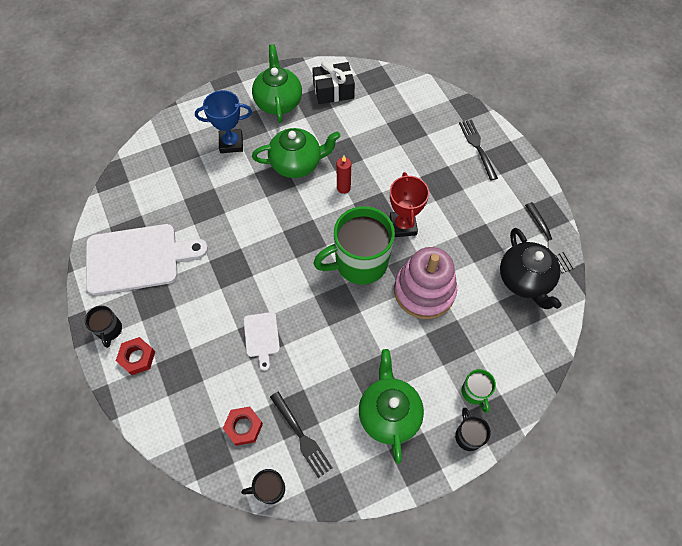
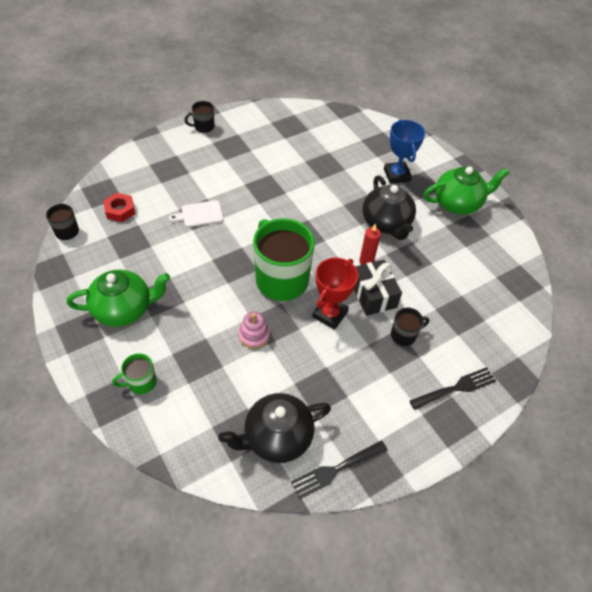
camera: 80 degrees right, 10 degrees down
white cutting board [86,224,208,295] -> none
red nut [116,337,155,375] -> none
green teapot [252,128,340,178] -> black teapot [363,175,416,240]
black fork [270,391,333,478] -> none
black gift [312,61,355,104] -> black gift moved to [354,260,402,316]
red trophy [390,172,429,237] -> red trophy turned 45 degrees counterclockwise [312,258,358,330]
pink stacking toy [394,247,457,319] -> pink stacking toy [239,311,270,349], size x0.48
black mug [455,408,491,451] -> black mug moved to [391,308,429,346]

